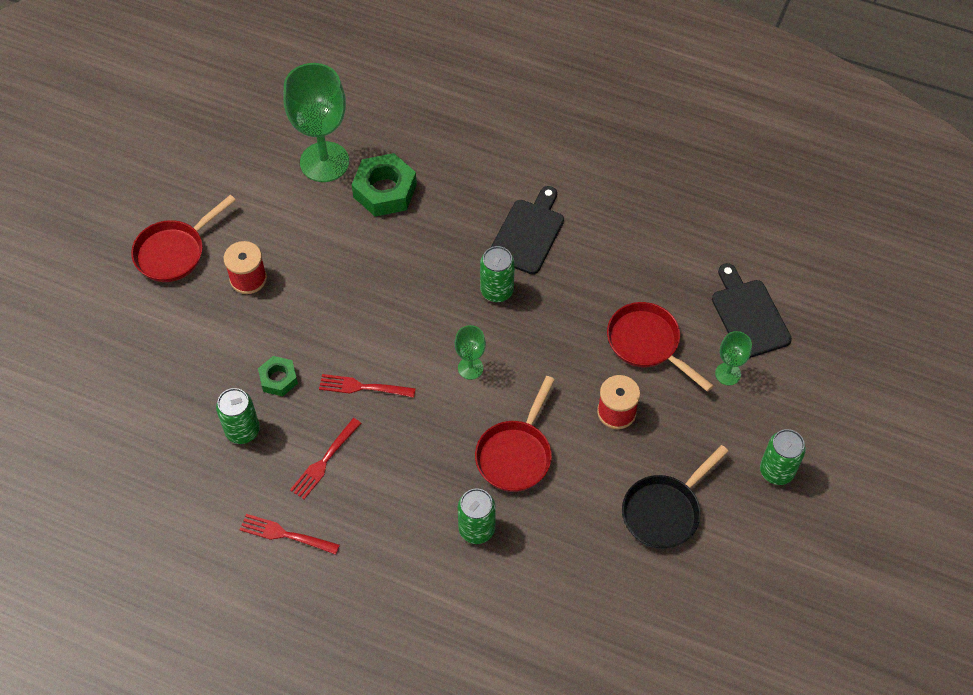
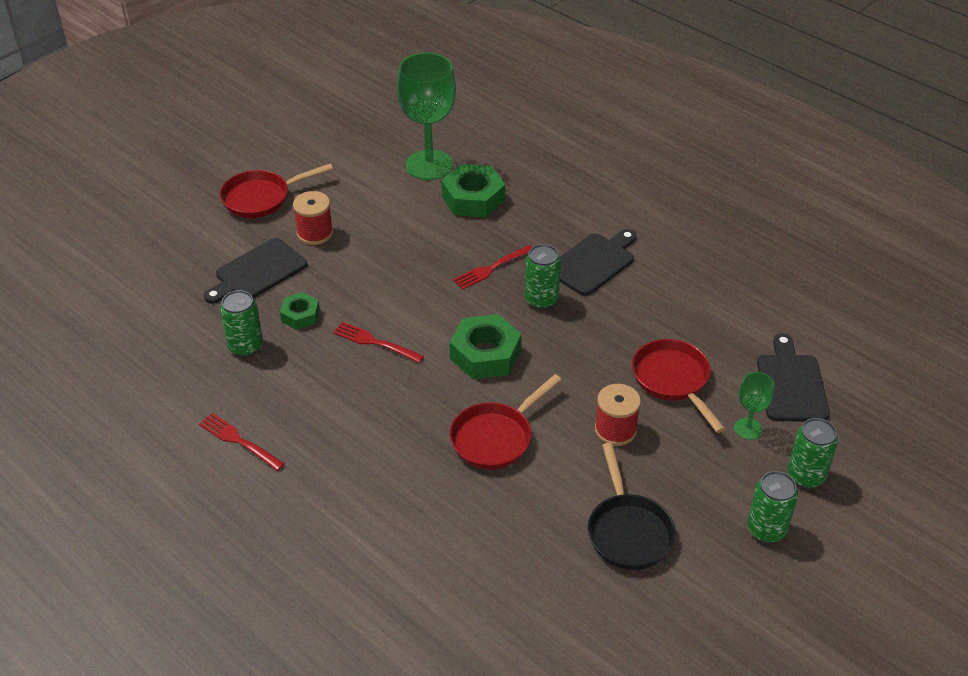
camera: 20 degrees right, 15 degrees down
red fork [290,418,361,499] -> red fork moved to [453,245,533,290]
green goblet [455,325,486,380] -> green nut [449,314,522,380]
green can [458,488,496,544] -> green can moved to [788,418,838,488]
black pan [622,445,729,549] -> black pan turned 75 degrees counterclockwise [588,443,676,570]
none -> black cutting board [204,238,307,304]

